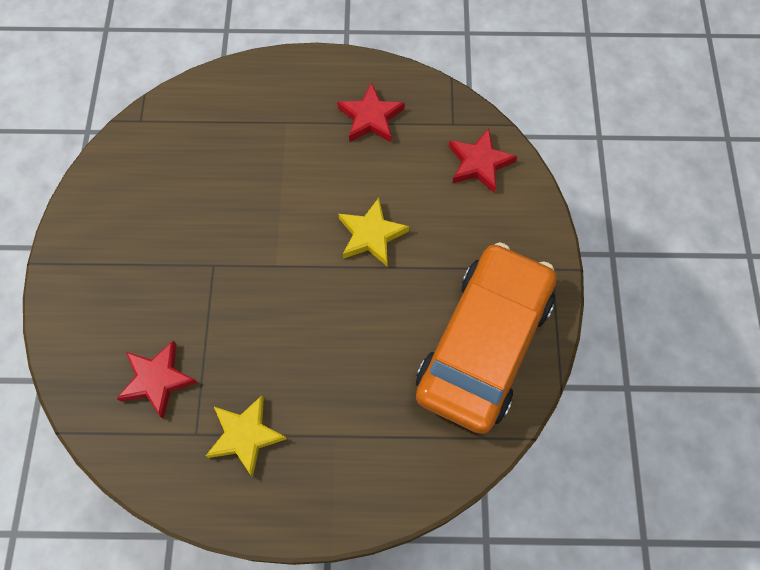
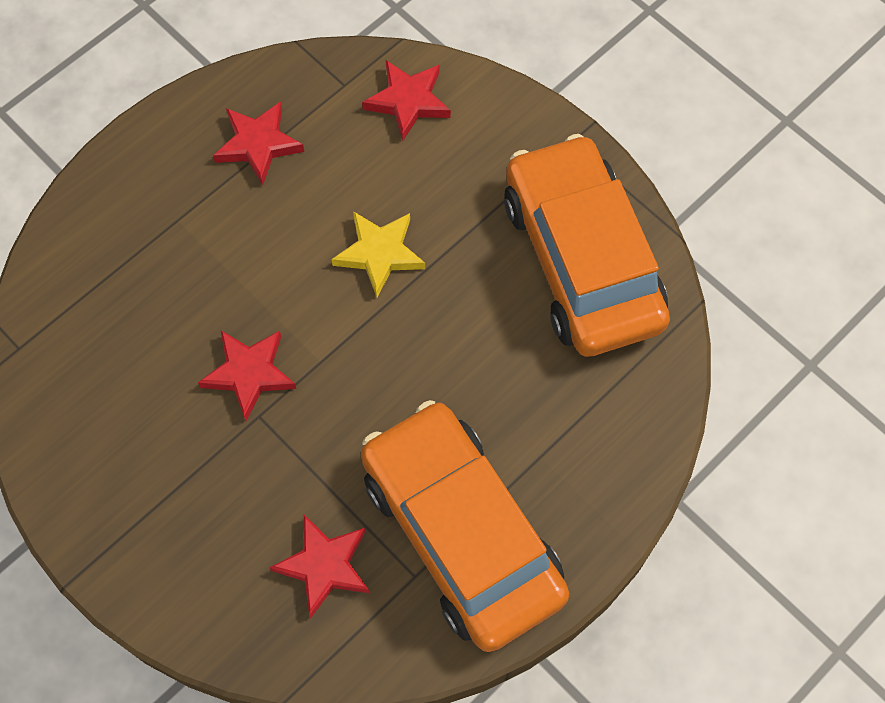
camera: 45 degrees left, 0 degrees up
yellow star [206,395,287,477] -> orange car [361,400,569,652]
none -> red star [198,331,296,421]

